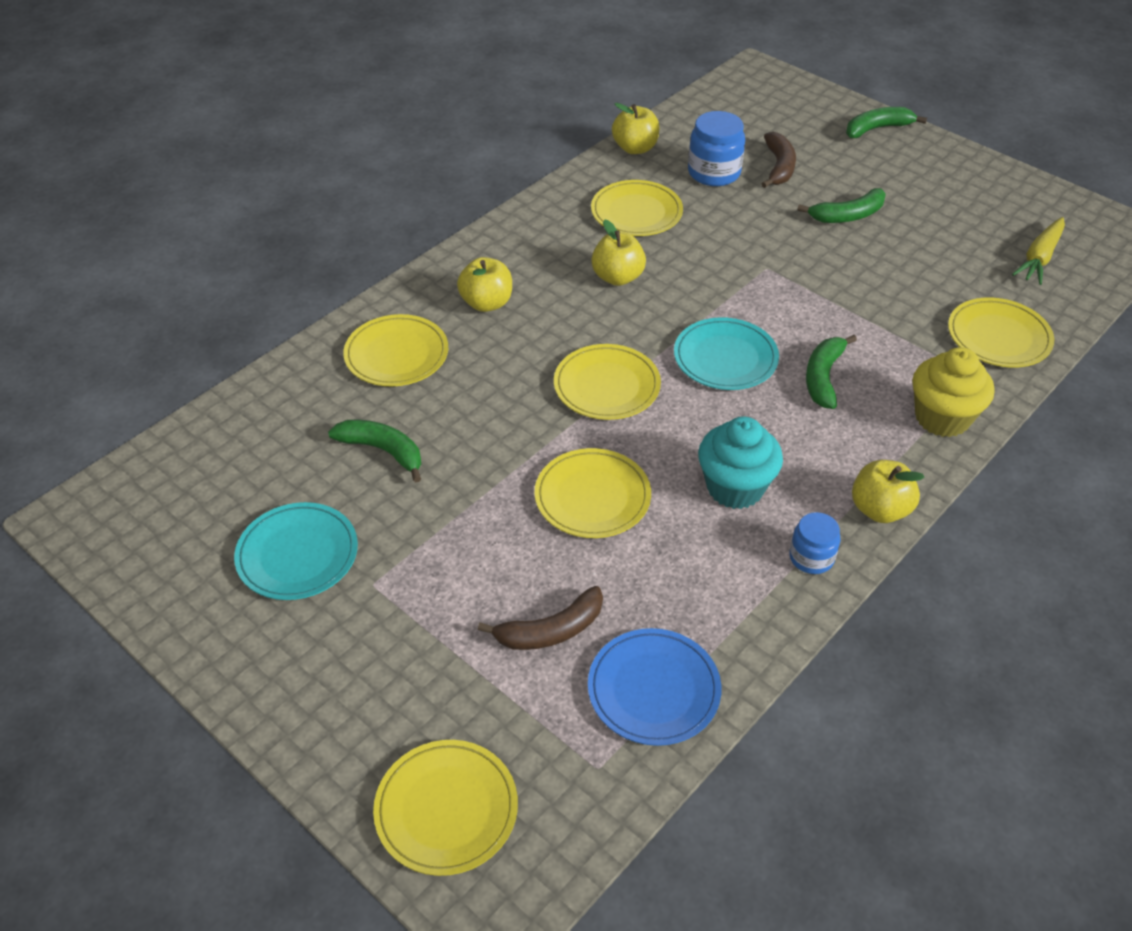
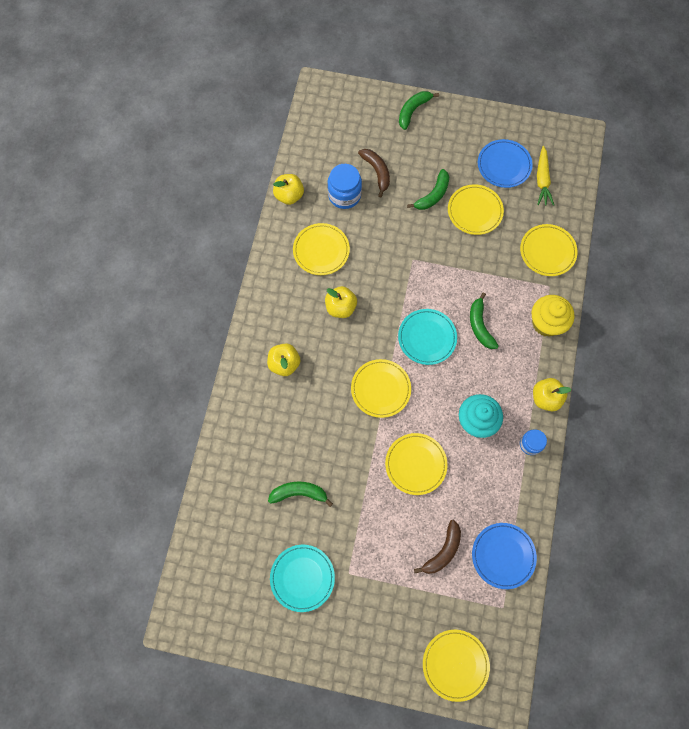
camera: 30 degrees left, 25 degrees up
yellow plate [343,314,448,386] -> yellow plate moved to [448,184,504,235]
none -> blue plate [478,139,533,188]

